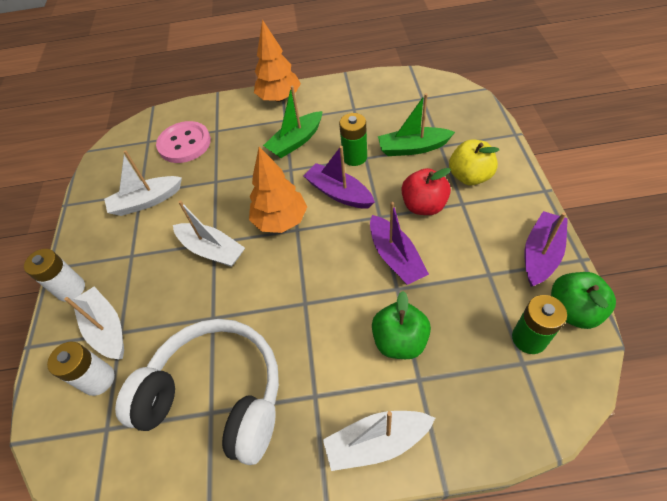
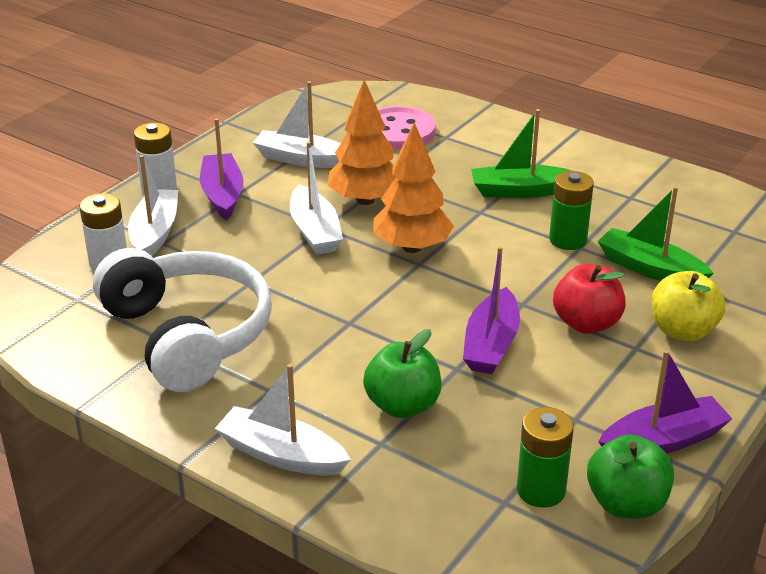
camera: 35 degrees right, 20 degrees down
orange tree [254,20,301,102] -> orange tree moved to [328,79,396,205]
purple boat [304,146,375,208] -> purple boat moved to [200,118,243,220]

